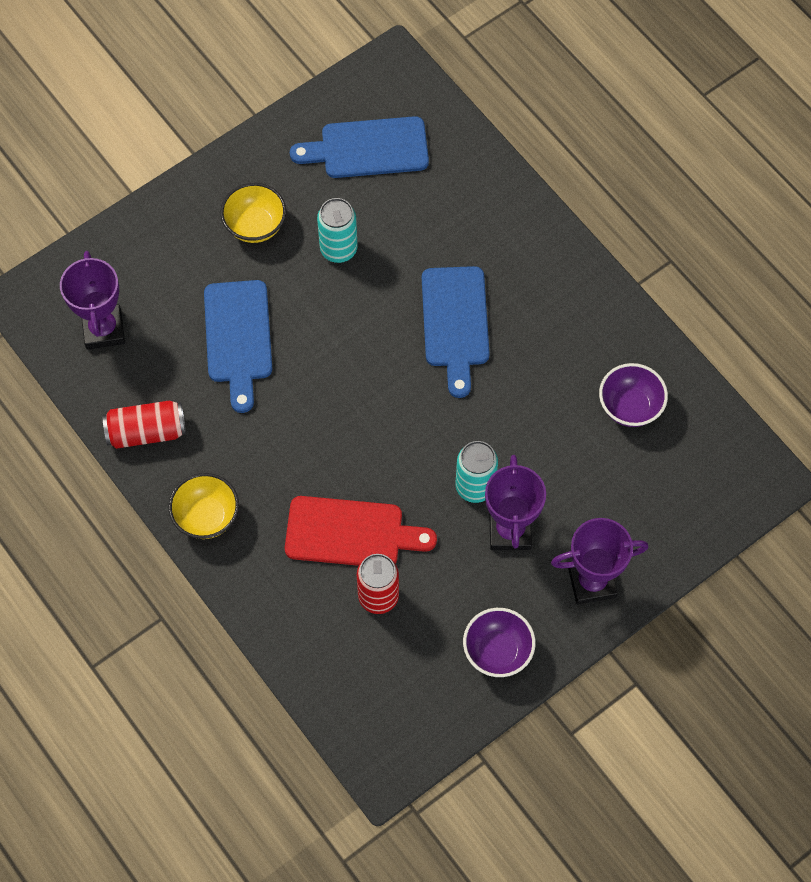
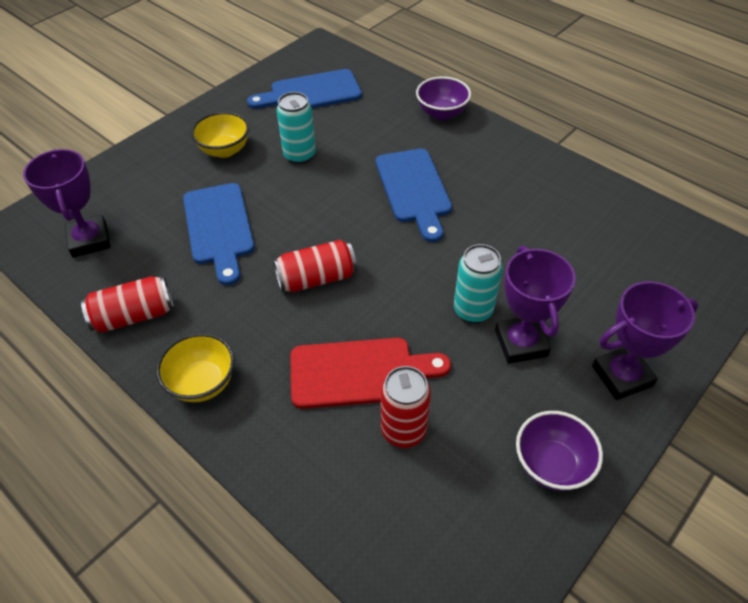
camera: 10 degrees left, 15 degrees down
purple bowl [599,363,668,427] -> purple bowl moved to [416,76,471,120]
none -> red can [273,240,357,292]

